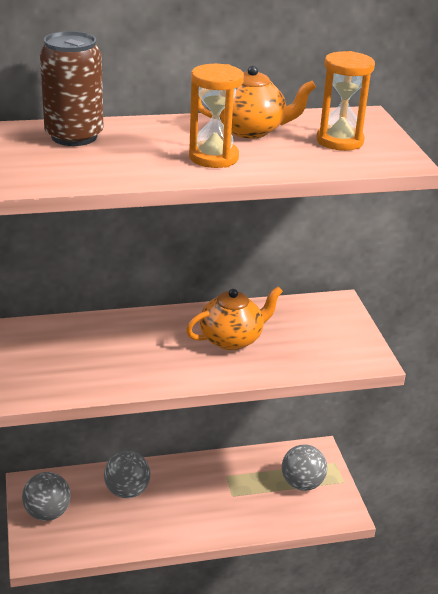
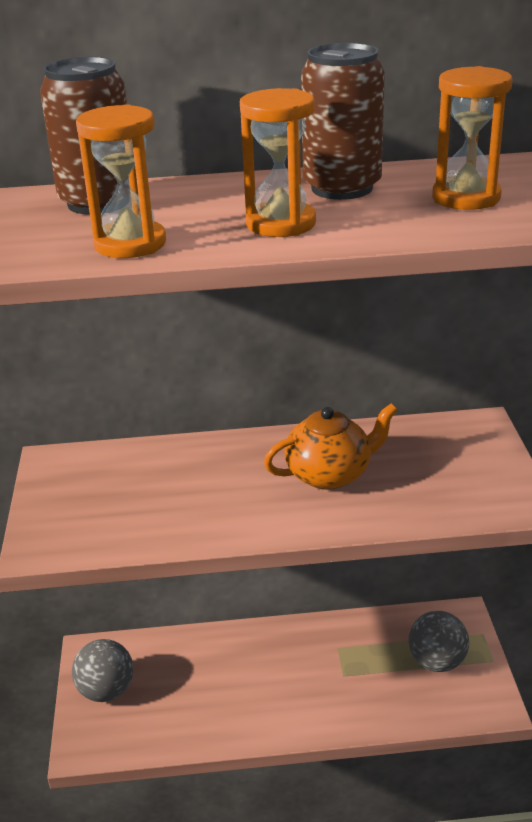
camera: 10 degrees right, 0 degrees up
grey ball [104,451,150,498] -> none
orange teapot [198,65,316,139] -> brown can [301,43,385,200]
none -> orange hourglass [76,104,166,258]

